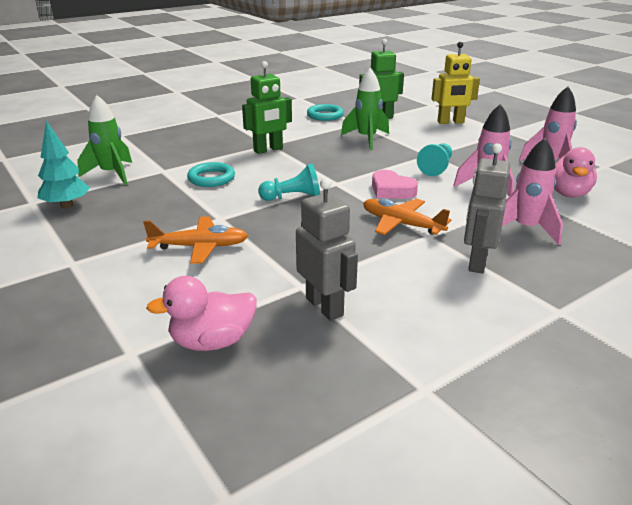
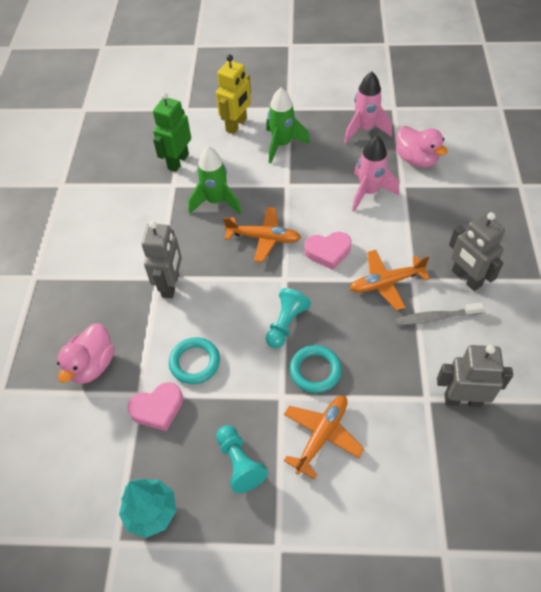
camera: 50 degrees left, 25 degrees up
green rocket [77,95,132,185] -> green rocket moved to [266,88,310,164]
pink duck [146,276,257,351] -> pink duck moved to [57,323,114,384]
green robot [242,61,292,154] -> grey robot [142,221,182,298]
turquoise ring [307,104,344,121] -> turquoise ring moved to [289,345,342,393]
turquoise pawn [417,143,452,176] -> turquoise pawn moved to [216,425,268,493]
pink rocket [502,138,563,245] -> none
none -> pink heart [127,382,183,432]
none -> orange plane [223,207,301,262]
none -> grey toothbrush [395,302,484,325]

